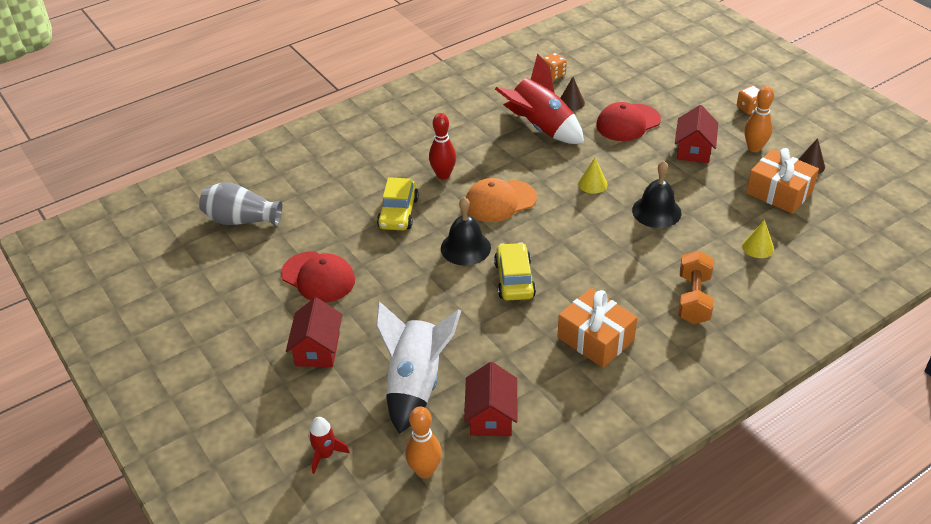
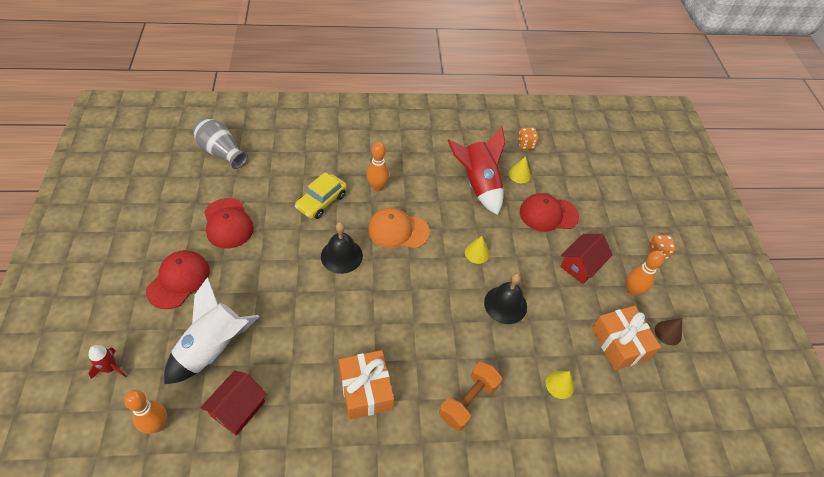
camera: 25 degrees right, 10 degrees up
red house [286,297,343,367] -> red cap [146,250,210,309]
red bowling pin [429,113,456,179] -> orange bowling pin [367,142,389,192]
yellow car [494,242,536,301] -> none
brown cone [561,77,585,111] -> yellow cone [509,156,531,183]

